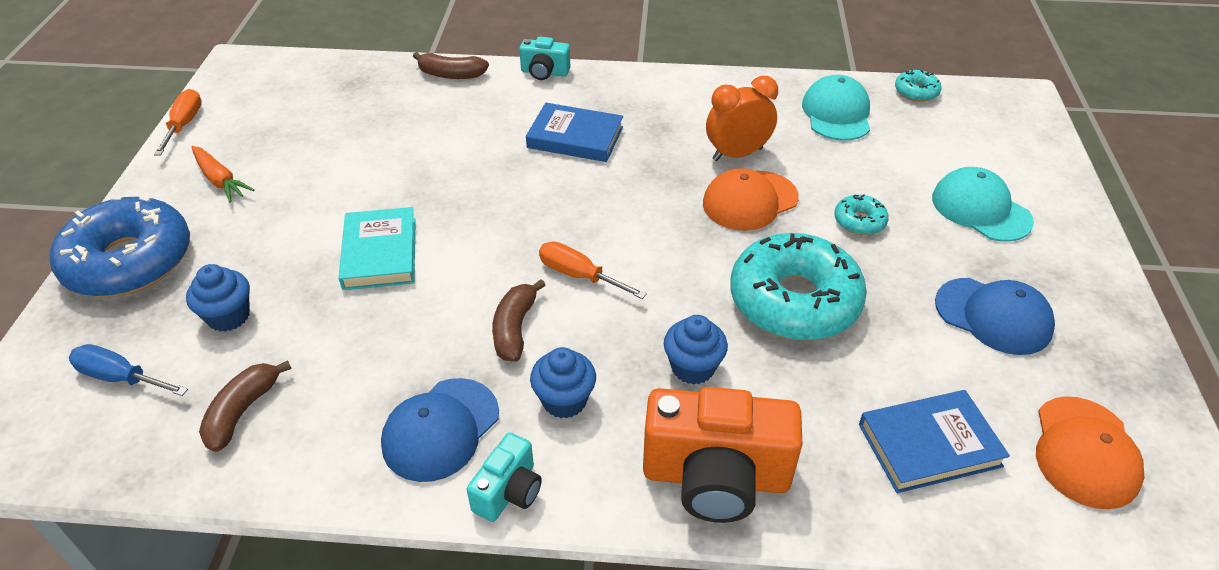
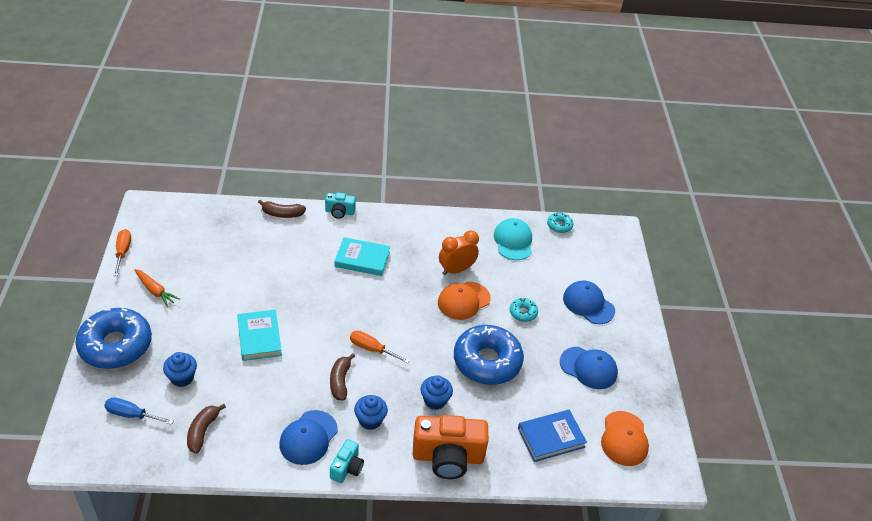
camera: 10 degrees left, 0 degrees up
blue book [526,103,623,162] -> turquoise book [335,237,390,276]
turquoise donut [730,233,867,341] -> blue donut [454,325,524,385]
turquoise cap [932,167,1034,242] -> blue cap [563,281,615,324]

